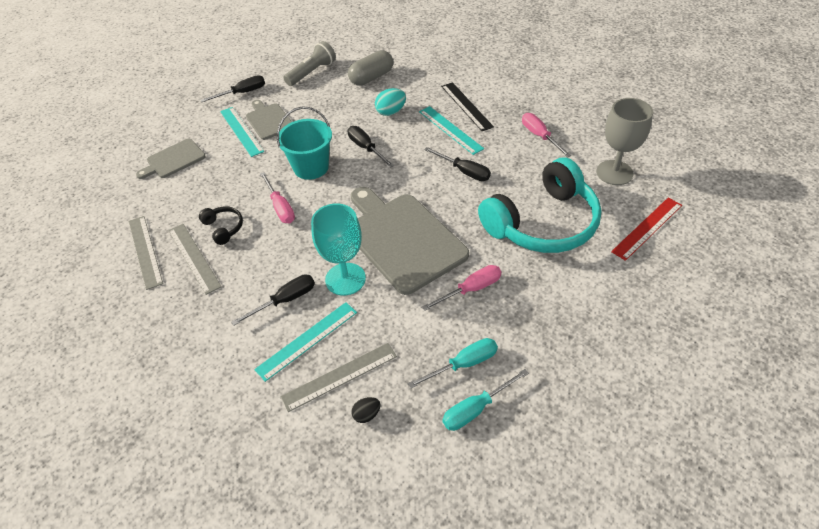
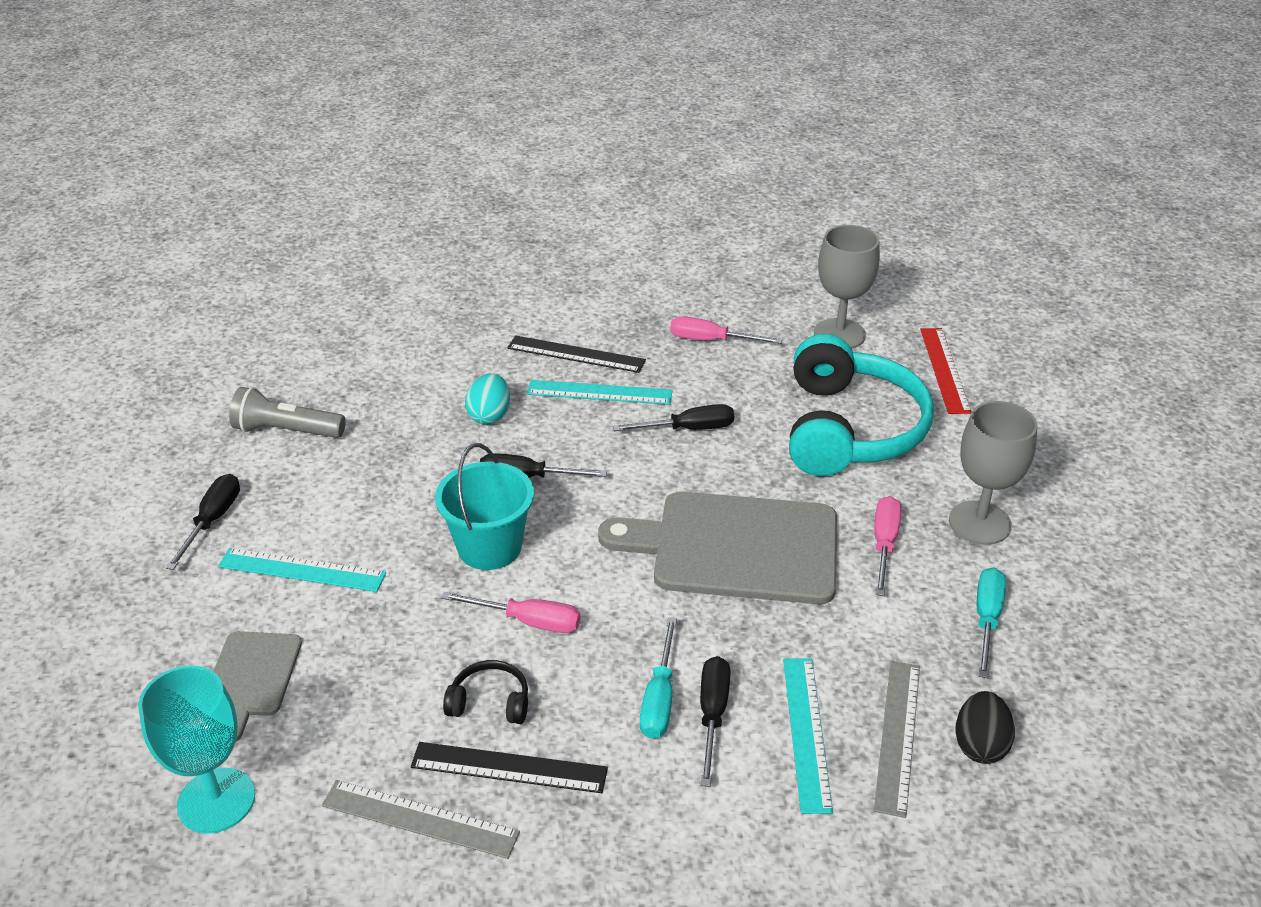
camera: 50 degrees left, 10 degrees down
grey ruler [168,224,221,295] -> black ruler [411,742,608,793]
grey cutting board [246,100,292,140] -> none
grey flashlight [283,41,336,86] -> grey flashlight turned 75 degrees counterclockwise [229,387,346,438]
turquoise goblet [311,203,366,296] -> turquoise goblet moved to [138,665,255,834]
grey capsule [348,50,393,86] -> none
black egg [351,397,380,423] -> black egg [955,691,1015,764], size x1.63
turquoise screwdriver [442,369,529,431] -> turquoise screwdriver moved to [640,617,677,739]
none -> grey goblet [949,401,1038,545]

